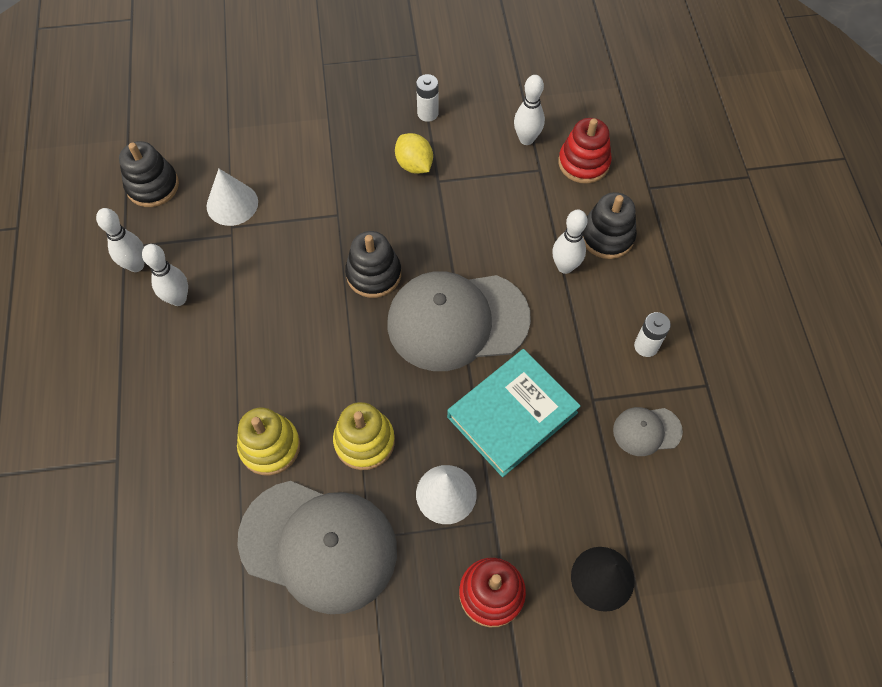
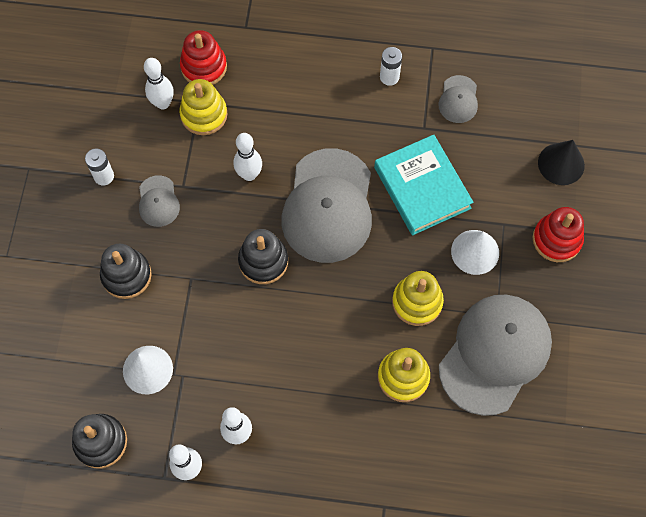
camera: 75 degrees left, 5 degrees up
yellow lemon [395,133,433,174] -> grey cap [139,175,180,227]
white bowling pin [552,210,587,274] -> white bowling pin moved to [234,133,262,181]
black stacking toy [582,192,637,259] -> black stacking toy moved to [100,244,152,299]
none -> yellow stacking toy [179,79,227,135]

